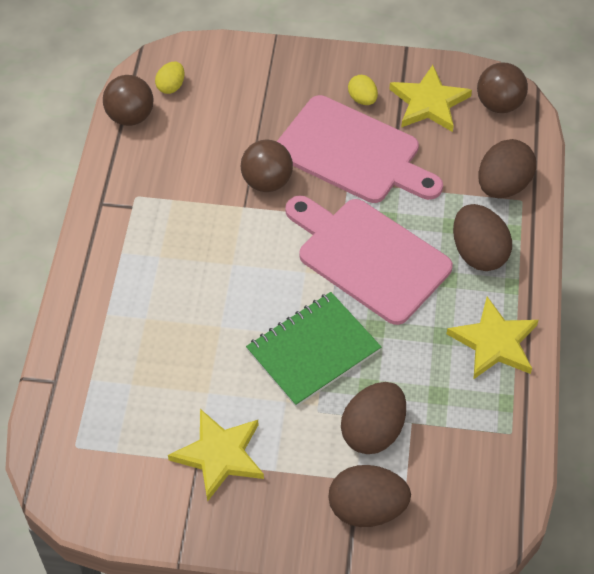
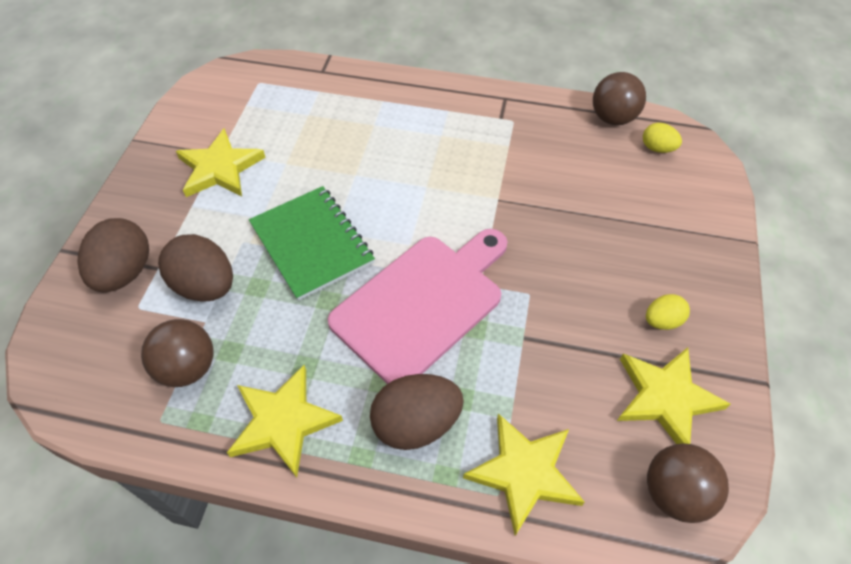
camera: 95 degrees right, 0 degrees up
brown ball [241,140,293,192] -> brown ball moved to [141,319,214,387]
pink cutting board [277,95,443,203] -> none
brown egg [478,139,536,198] -> yellow star [463,414,585,536]

